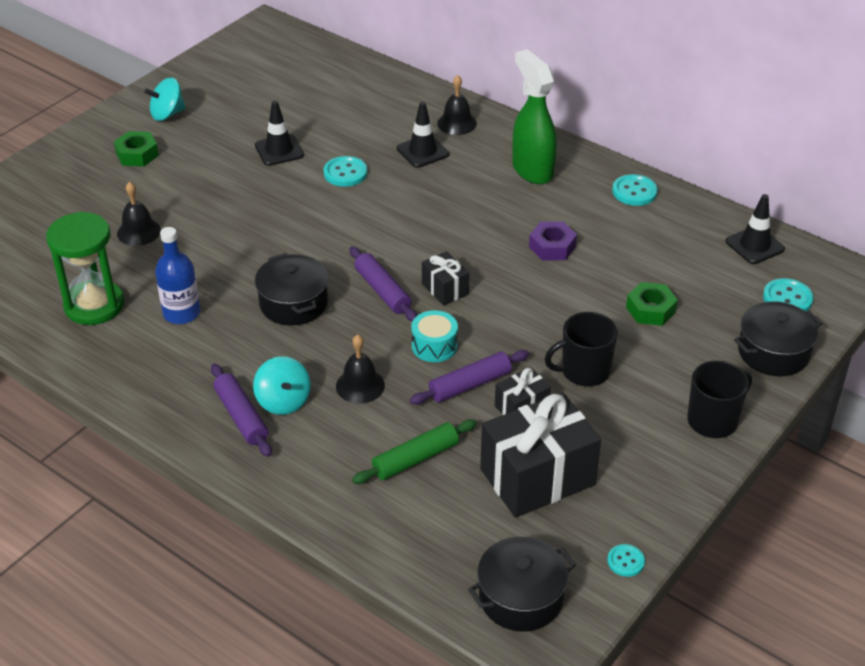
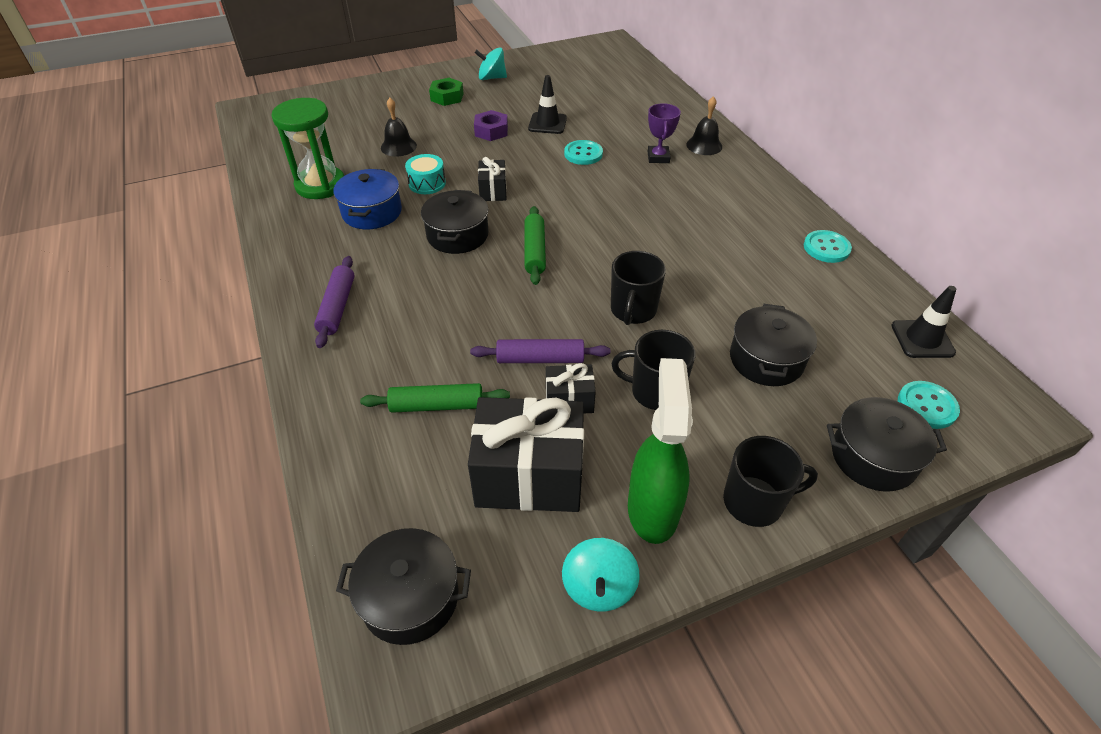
camera: 30 degrees right, 5 degrees up
blue bottle [155,227,201,324] -> blue pot [333,169,402,229]
turquoise spinning top [253,356,311,415] -> turquoise spinning top moved to [562,538,640,612]
black bell [336,334,385,404] -> none
purple rolling pin [349,246,417,321] -> green rolling pin [524,206,546,285]
black traffic cone [397,102,449,168] -> purple trophy [648,103,681,163]
turquoise drum [411,310,458,362] -> turquoise drum moved to [405,154,446,194]
black gift [422,251,469,306] -> black gift moved to [478,157,507,201]
green spray bottle [512,49,557,184] -> green spray bottle moved to [628,358,693,544]
purple nut [529,222,577,260] -> purple nut moved to [474,110,508,141]
turquoise button [607,544,645,577] -> none
green nut [626,282,678,326] -> black pot [730,304,817,386]
none -> black mug [611,251,666,325]

